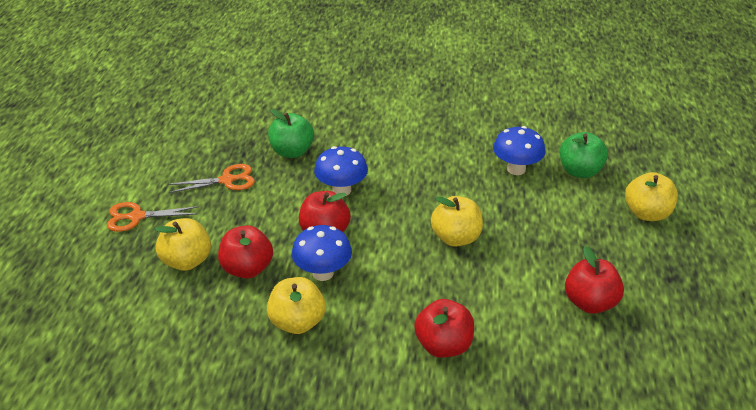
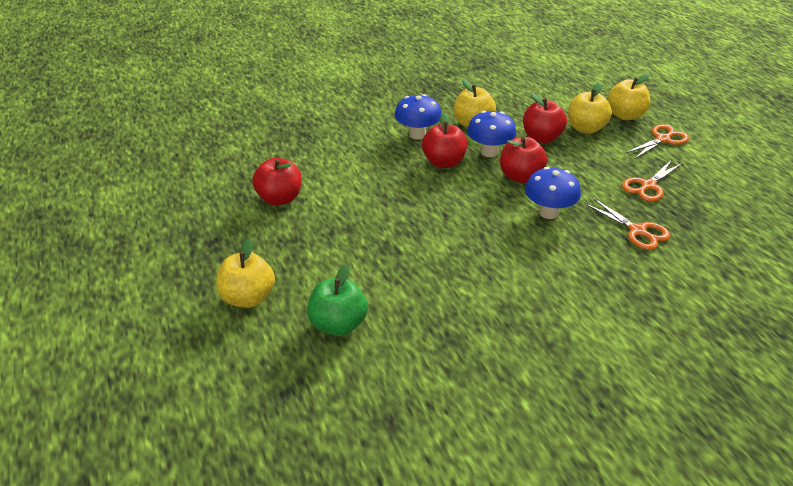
camera: 150 degrees right, 0 degrees up
green apple [268,109,314,158] -> orange scissors [585,198,671,250]
red apple [414,299,474,358] -> red apple moved to [422,112,467,168]
yellow apple [431,196,483,247] -> yellow apple moved to [607,74,651,120]
blue mushroom [493,126,545,175] -> blue mushroom moved to [394,94,442,140]

